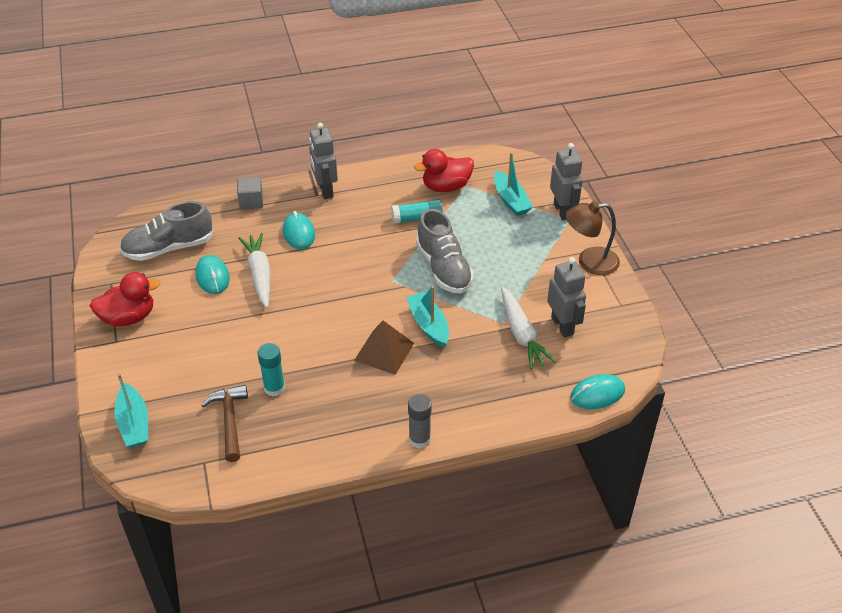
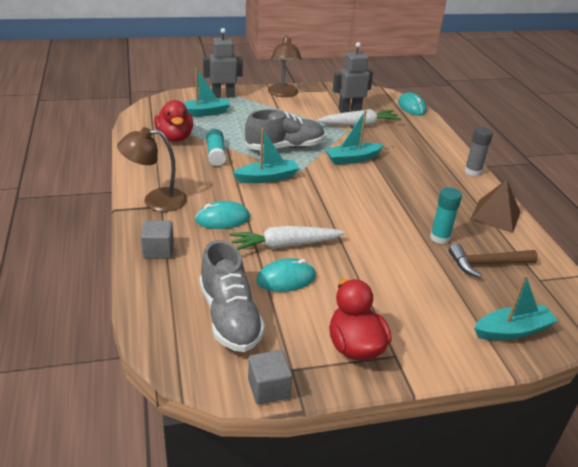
camera: 90 degrees left, 10 degrees down
grey robot [309,123,338,199] -> brown lamp [117,127,187,212]
brown pyramid [354,321,414,375] -> brown pyramid moved to [470,179,520,233]
none -> turquoise boat [233,128,300,183]
none -> grey cube [248,350,292,405]

